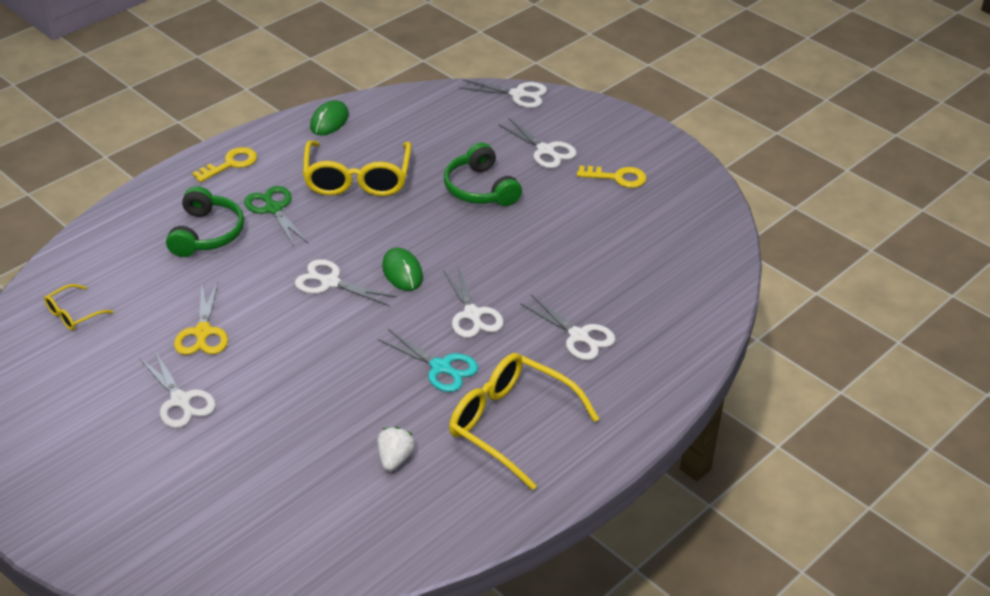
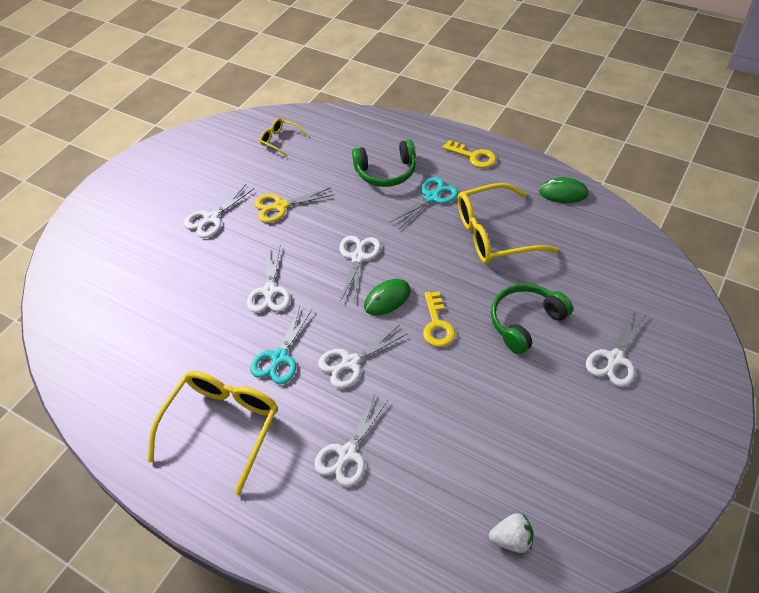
camera: 80 degrees right, 10 degrees up
green scissors [244,186,308,246] -> turquoise scissors [389,177,458,230]
white strawberry [377,427,415,471] -> white strawberry moved to [489,513,533,553]
white scissors [459,79,547,108] -> white scissors moved to [247,246,290,313]
yellow key [577,166,647,188] -> yellow key moved to [423,291,455,347]

